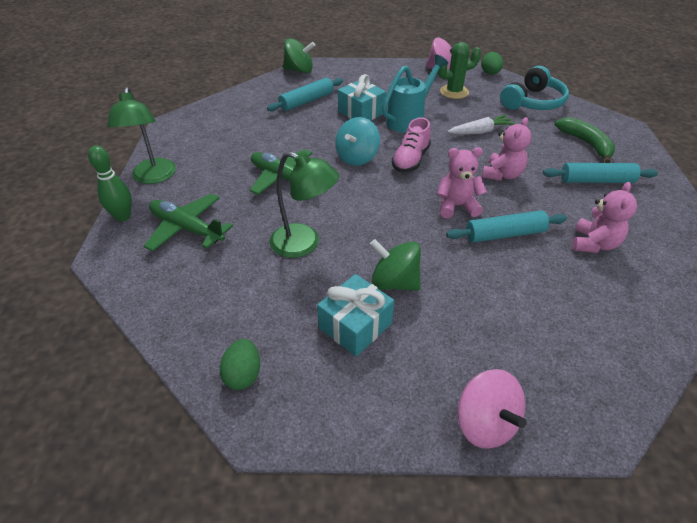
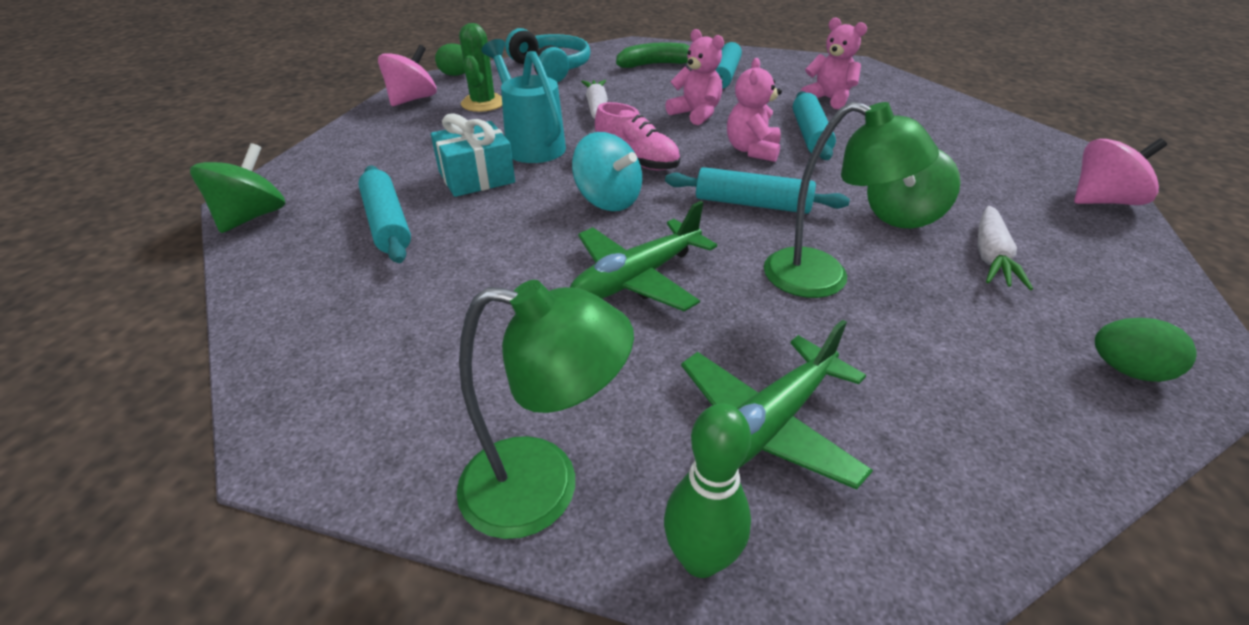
camera: 75 degrees left, 5 degrees down
green lamp [269,151,339,258] -> green lamp turned 75 degrees clockwise [764,102,939,298]
turquoise gift [317,274,394,356] -> white carrot [978,206,1033,290]
none -> turquoise rolling pin [665,167,850,214]

